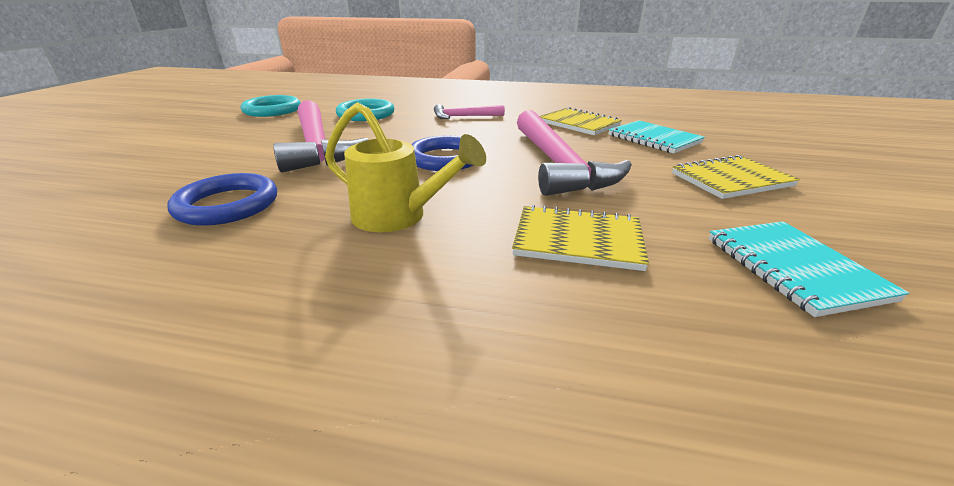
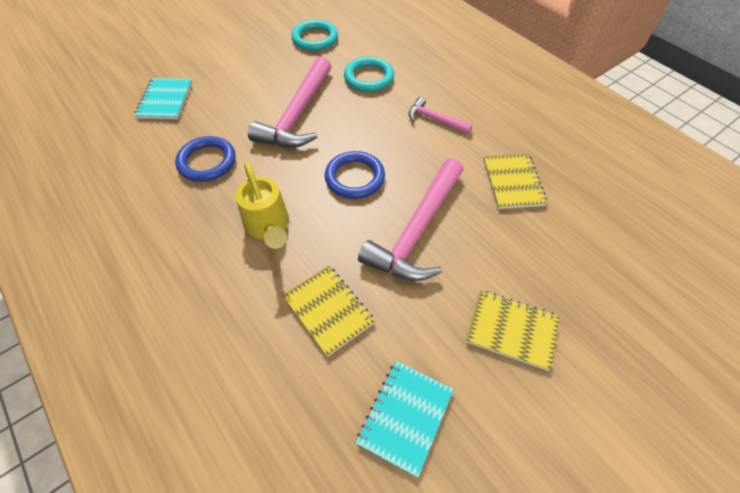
camera: 40 degrees right, 25 degrees up
turquoise notebook [608,120,705,153] -> turquoise notebook moved to [135,78,192,119]

